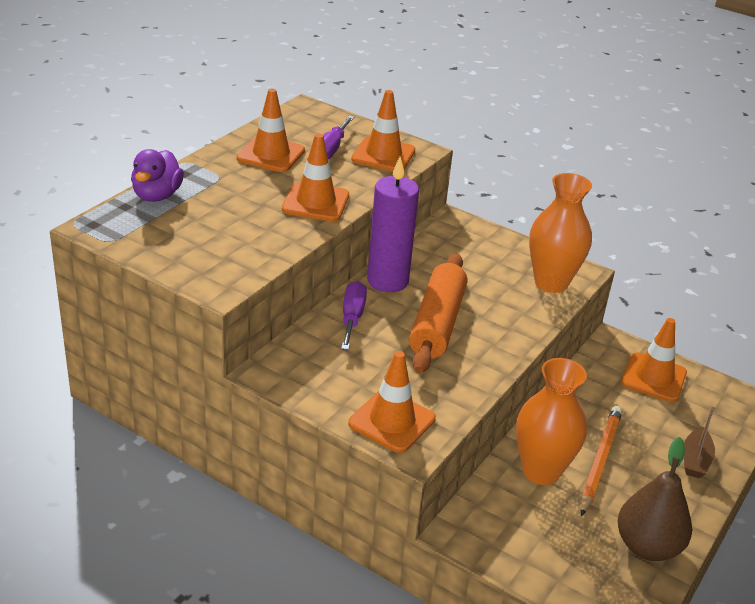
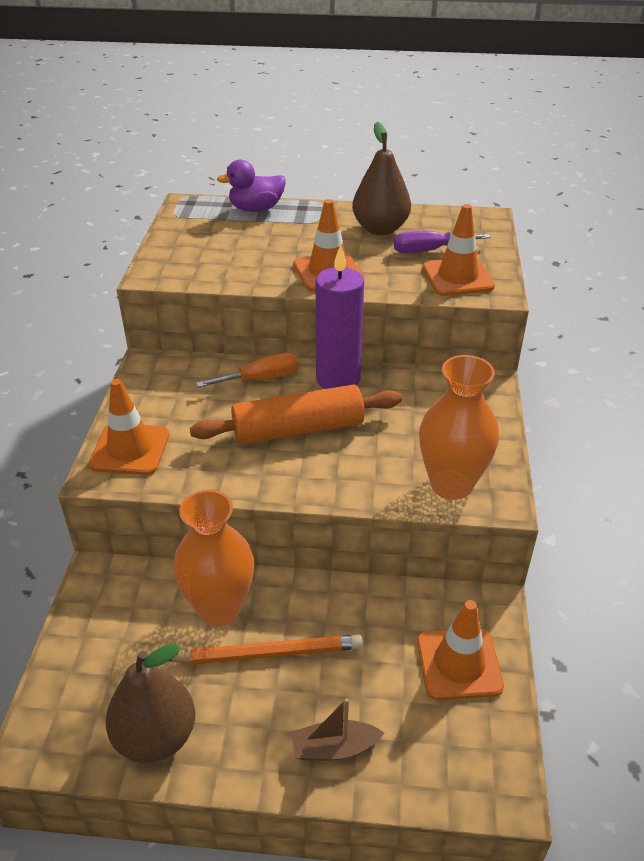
camera: 65 degrees right, 5 degrees up
orange traffic cone [237,89,305,172] -> brown pear [352,122,411,235]
purple screwdriver [341,281,367,350] -> orange screwdriver [196,353,298,388]

